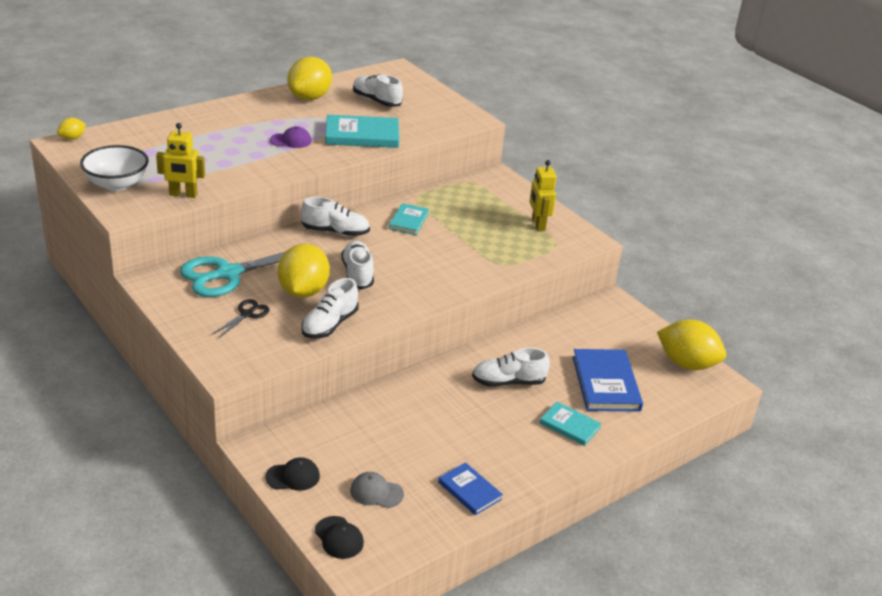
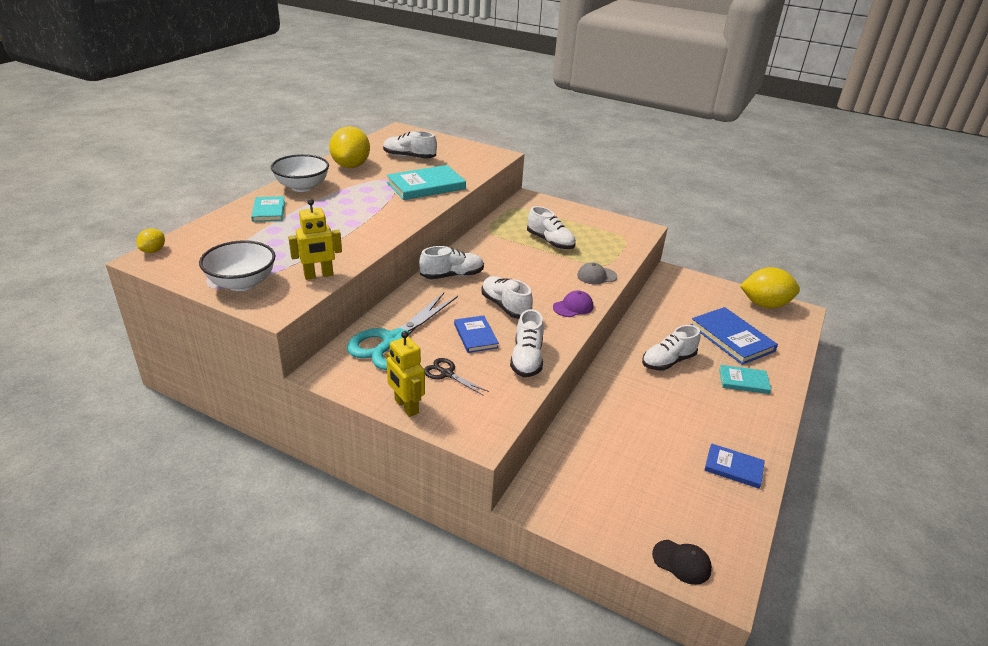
camera: 25 degrees left, 0 degrees up
black scissors [212,299,270,338] -> black scissors turned 60 degrees counterclockwise [424,358,489,396]
black cap [265,457,320,491] -> none
purple cap [270,126,312,148] -> purple cap moved to [553,291,593,317]
yellow lemon [278,244,330,298] -> blue book [454,315,499,353]
grey cap [350,472,404,508] -> grey cap moved to [577,262,617,284]
turquoise book [389,203,429,235] -> turquoise book moved to [251,196,285,222]
yellow robot [529,160,556,231] -> yellow robot moved to [387,331,425,417]
none -> white bowl [271,154,329,192]
none -> white shoe [527,206,576,249]

